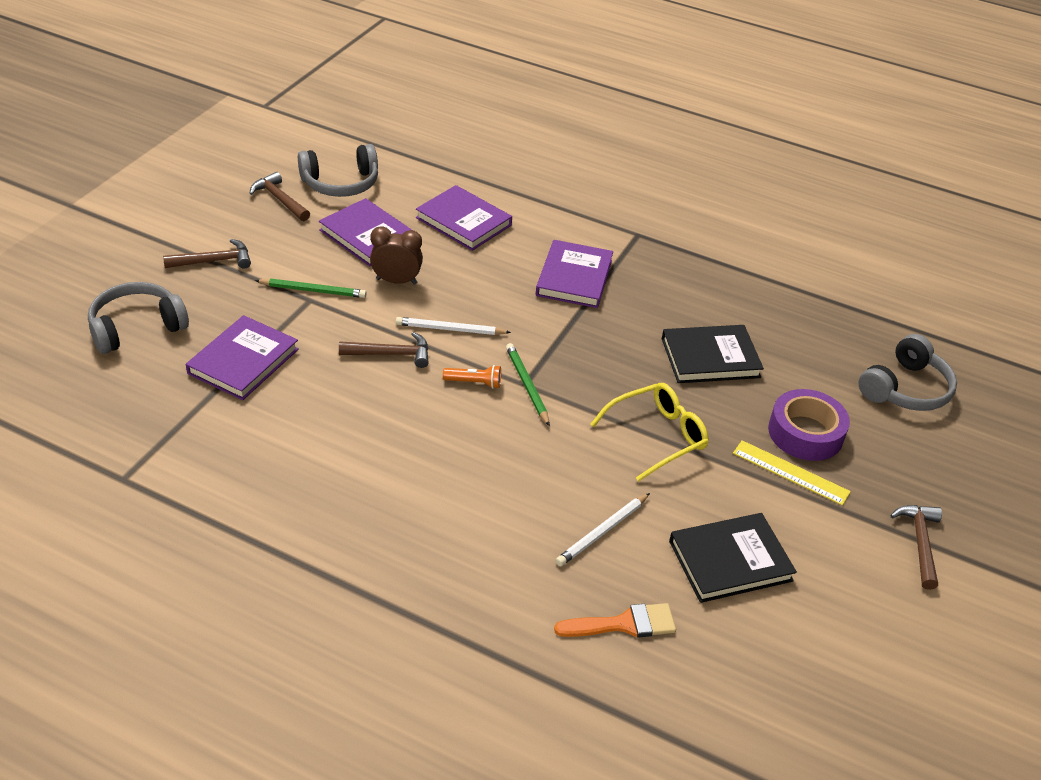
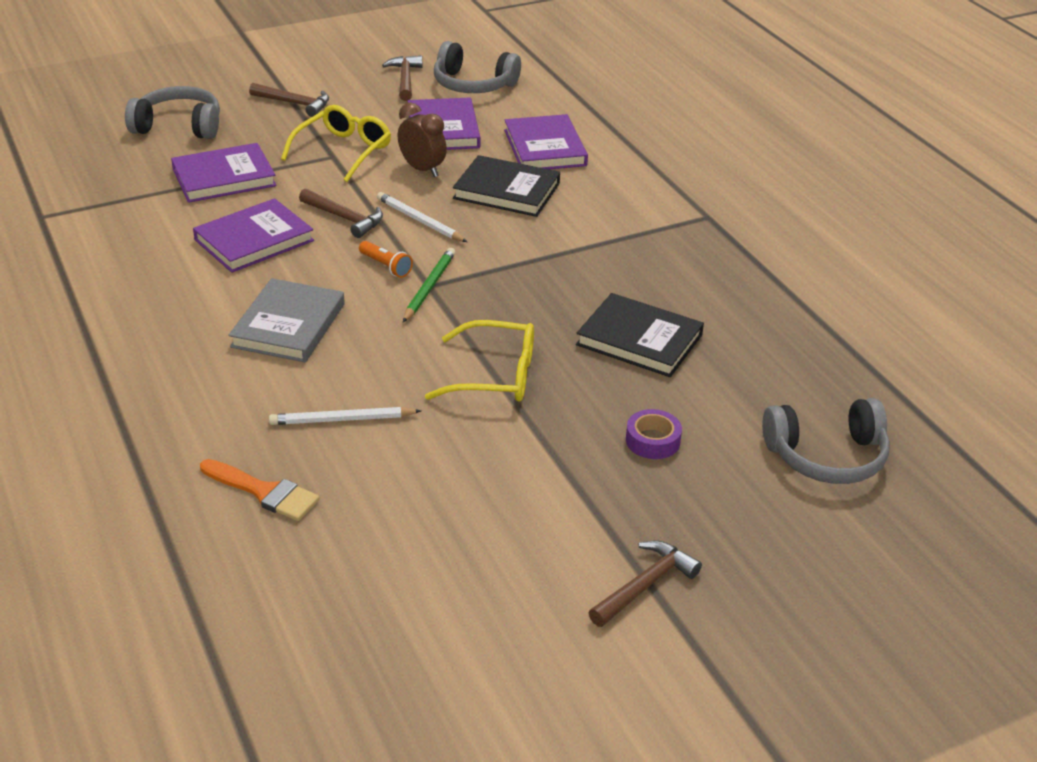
camera: 40 degrees right, 5 degrees down
green pencil [255,278,366,298] -> yellow glasses [281,105,391,182]
purple book [536,240,613,308] -> purple book moved to [193,198,314,273]
black book [669,513,797,603] -> black book moved to [453,155,560,217]
yellow ruler [733,440,851,506] -> none
purple tape [768,389,850,461] -> purple tape [626,409,682,459], size x0.59
none -> grey book [228,278,345,362]

